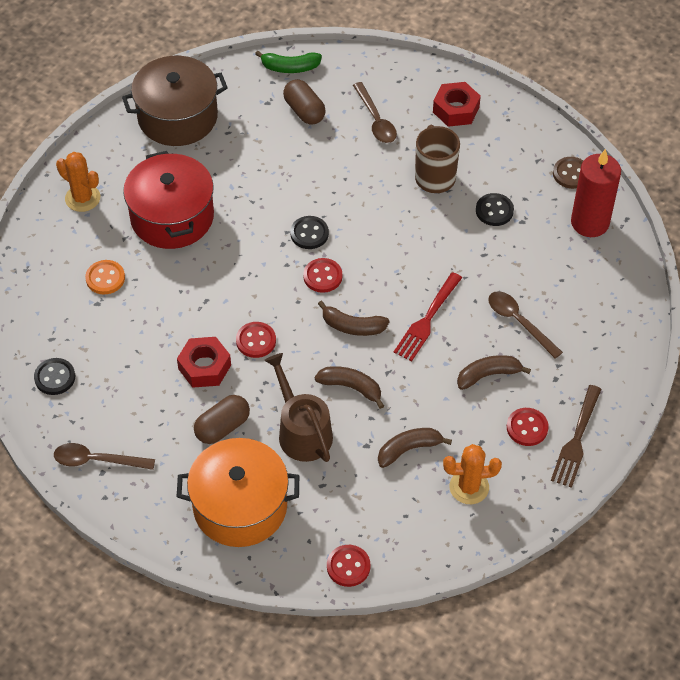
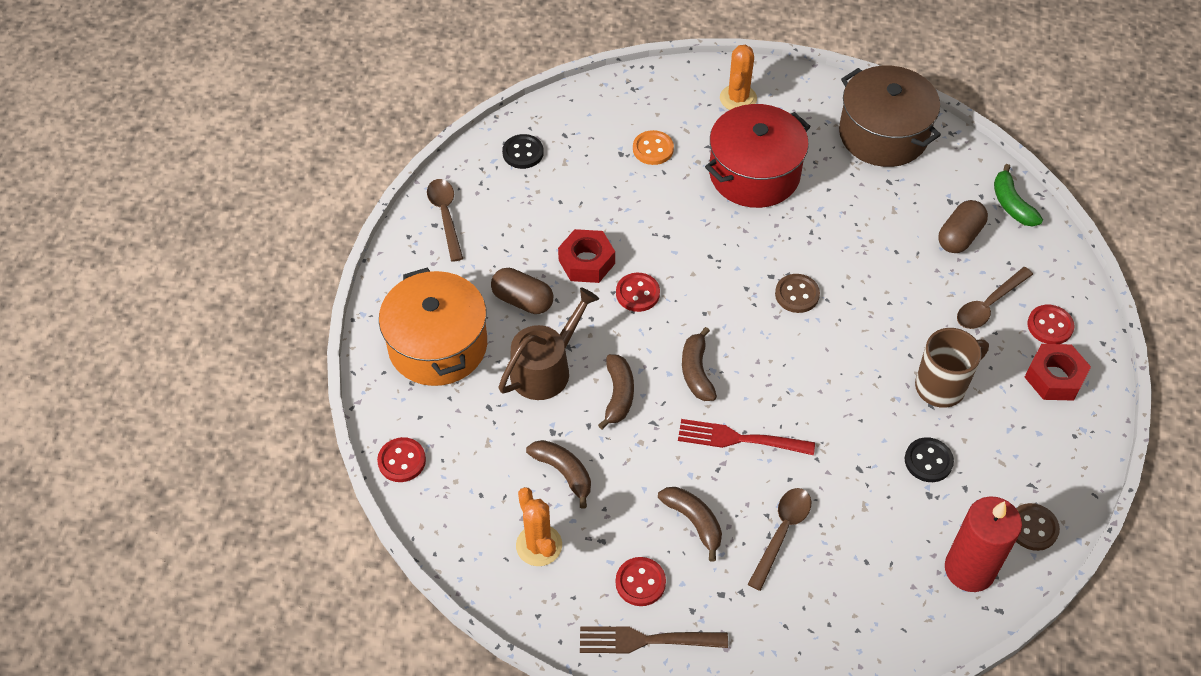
camera: 70 degrees right, 0 degrees up
black button [290,216,329,249] -> brown button [775,274,820,313]
red button [303,258,342,293] -> red button moved to [1027,305,1074,344]

